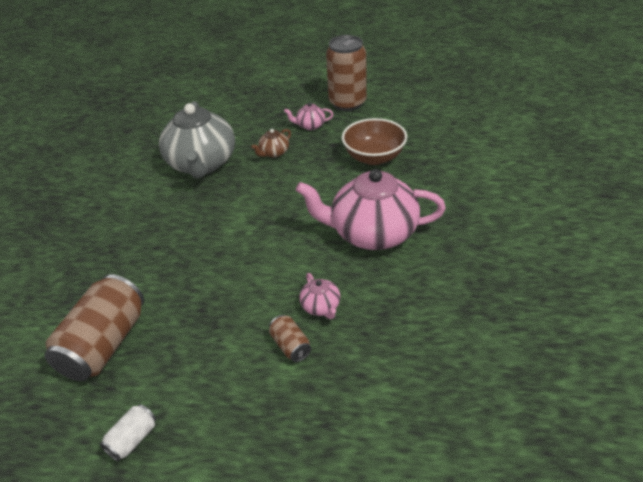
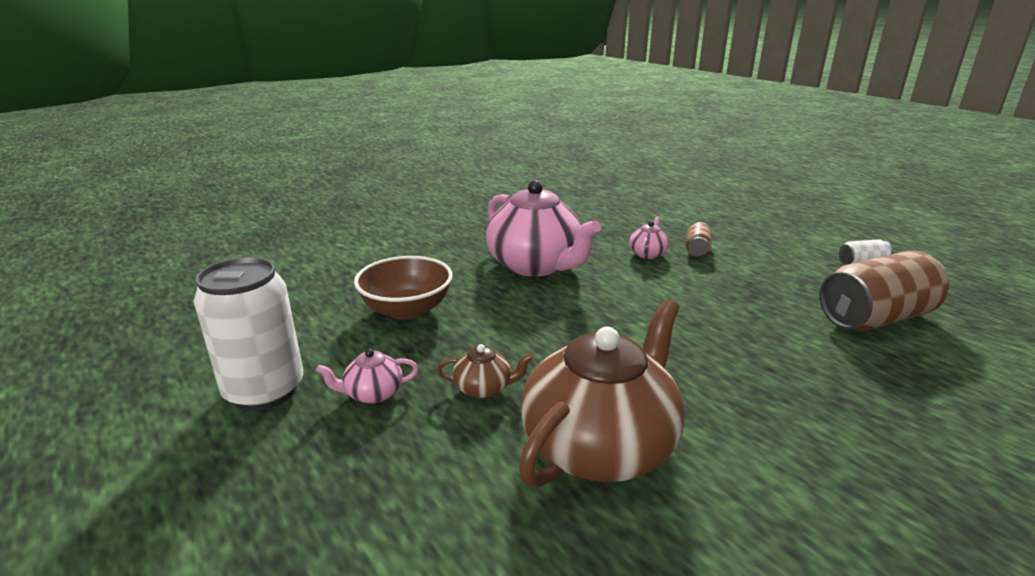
camera: 135 degrees left, 15 degrees down
grey teapot [159,101,235,178] -> brown teapot [519,299,685,487]
pink teapot [284,102,333,130] -> pink teapot turned 120 degrees clockwise [316,349,419,404]
brown can [326,35,367,111] -> white can [194,257,303,411]

